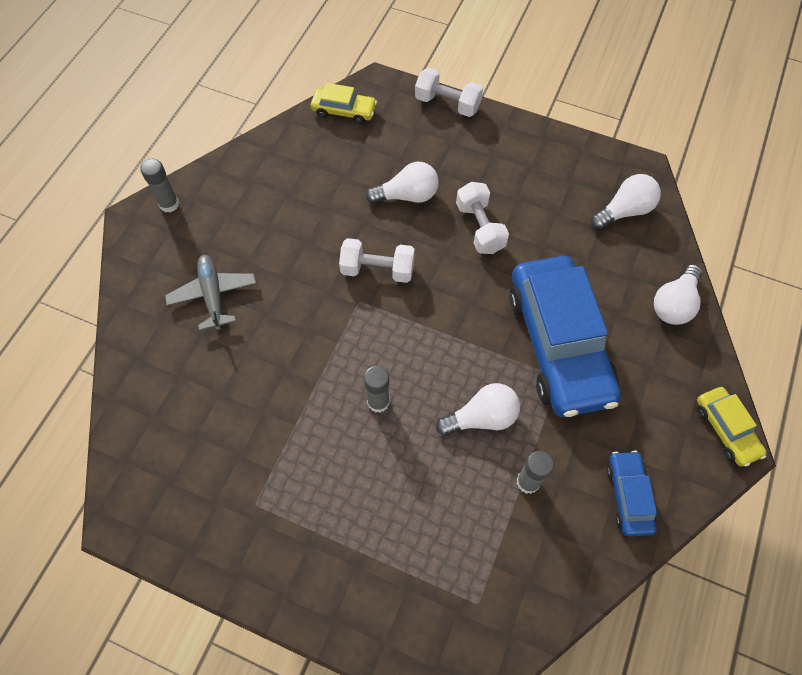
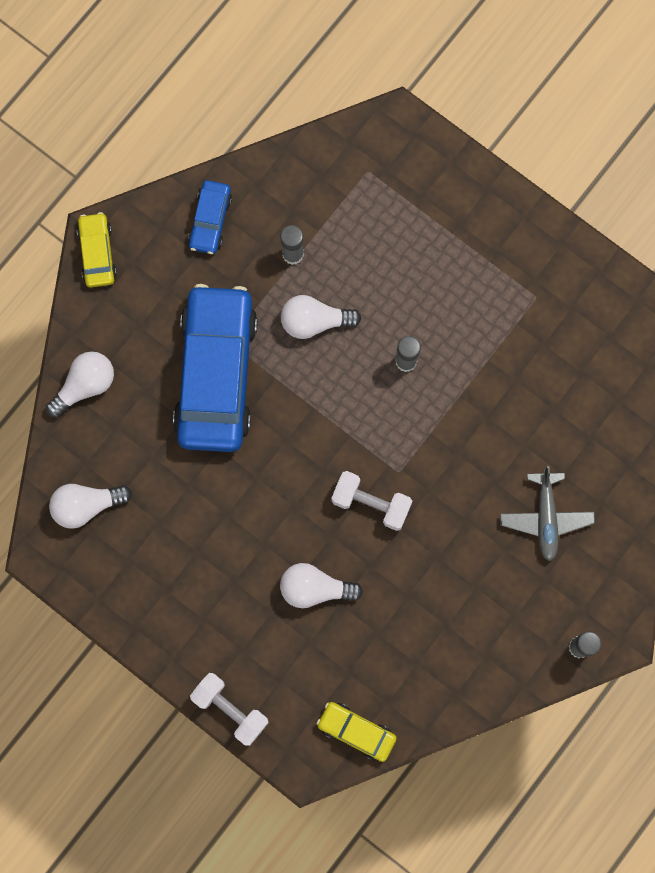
camera: 165 degrees left, 15 degrees up
white dumbbell [456,182,509,254] -> none

